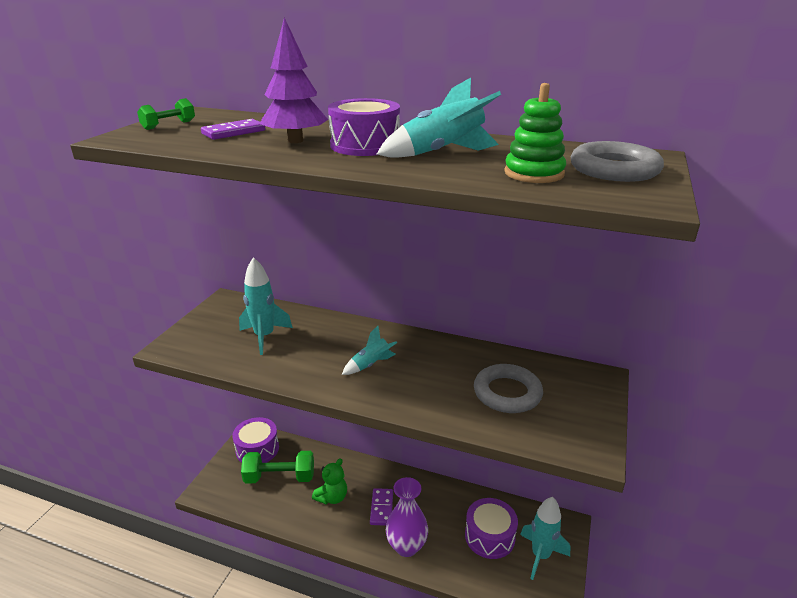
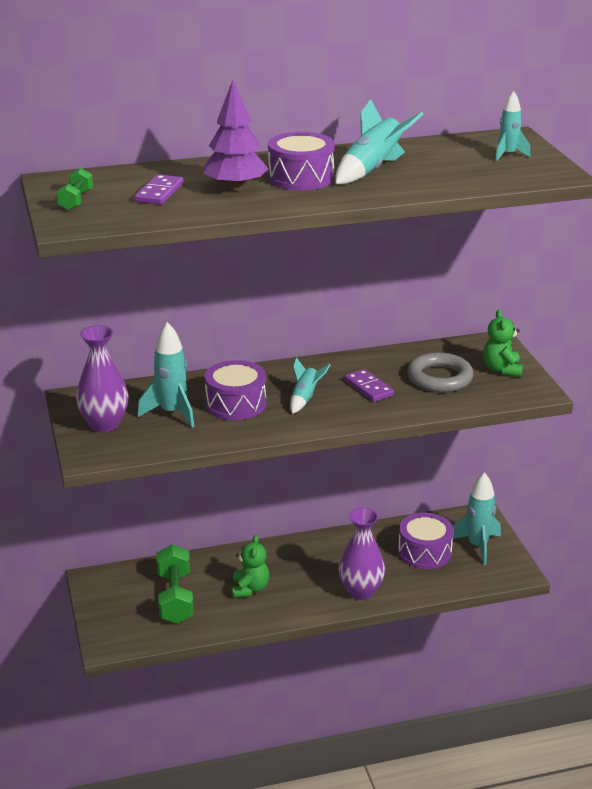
camera: 35 degrees left, 0 degrees up
purple drum [233,417,279,463] -> purple drum moved to [205,360,266,420]
green dumbbell [241,451,314,484] -> green dumbbell turned 60 degrees counterclockwise [156,544,194,624]
purple domino [370,488,393,526] -> purple domino moved to [344,369,394,402]
green stacking toy [504,83,566,183] -> none
grey ring [571,141,664,182] -> turquoise rocket [495,91,531,162]
none -> purple vase [76,325,128,432]
none -> green teddy bear [483,310,523,377]

